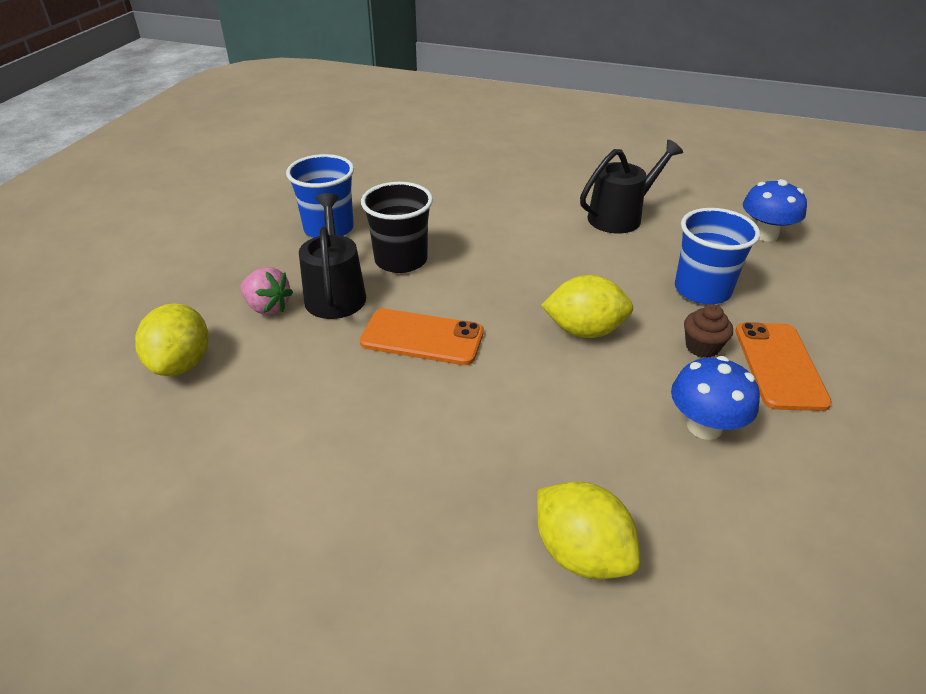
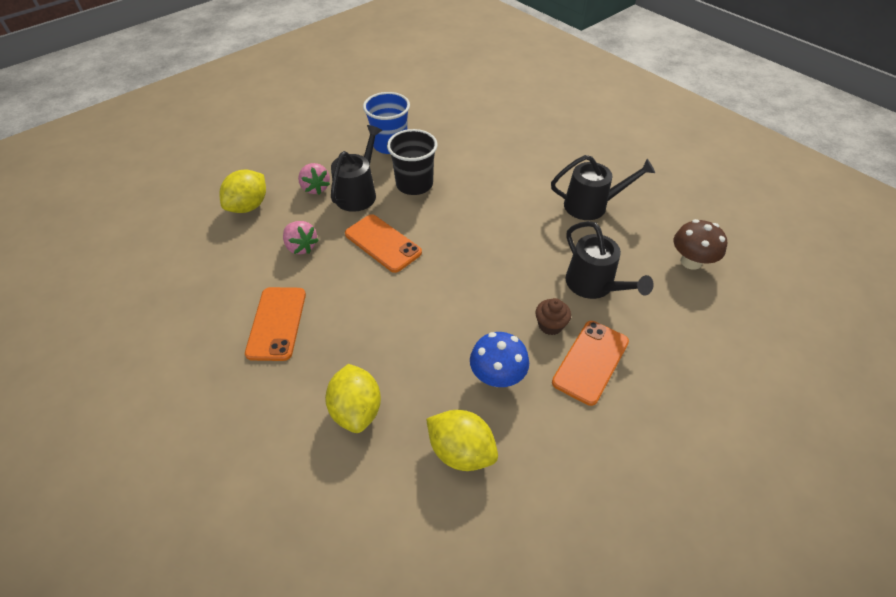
camera: 30 degrees right, 10 degrees up
yellow lemon [541,275,633,338] -> yellow lemon moved to [426,410,498,471]
blue cup [675,208,760,304] -> black watering can [566,221,654,299]
blue mushroom [743,179,807,242] -> brown mushroom [674,219,727,270]
none -> orange phone [245,287,306,361]
none -> pink strawberry [283,221,319,254]

